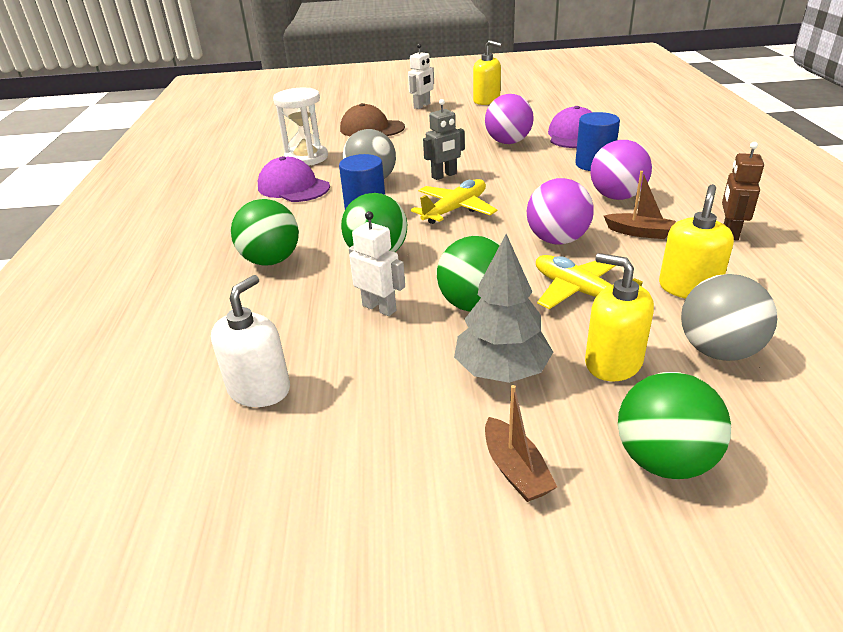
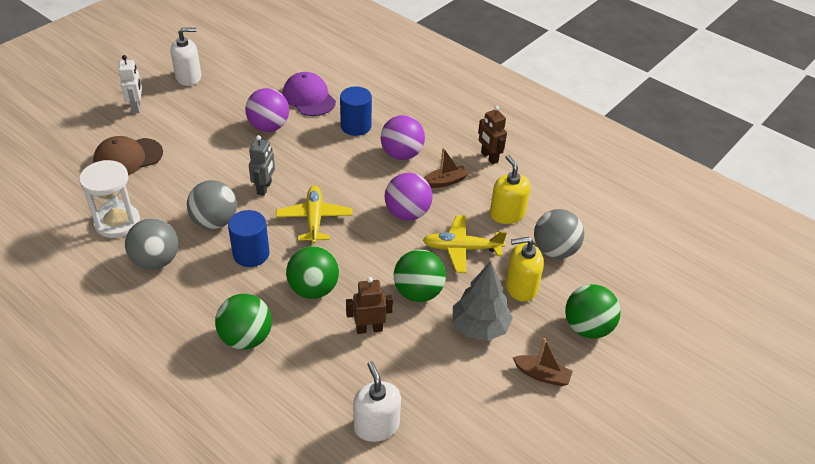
camera: 50 degrees left, 10 degrees up
purple cap [258,156,330,202] -> grey ball [125,218,178,269]
white robot [349,211,405,316] -> brown robot [346,277,393,334]
yellow soap dispenser [473,40,503,105] -> white soap dispenser [171,27,201,86]

